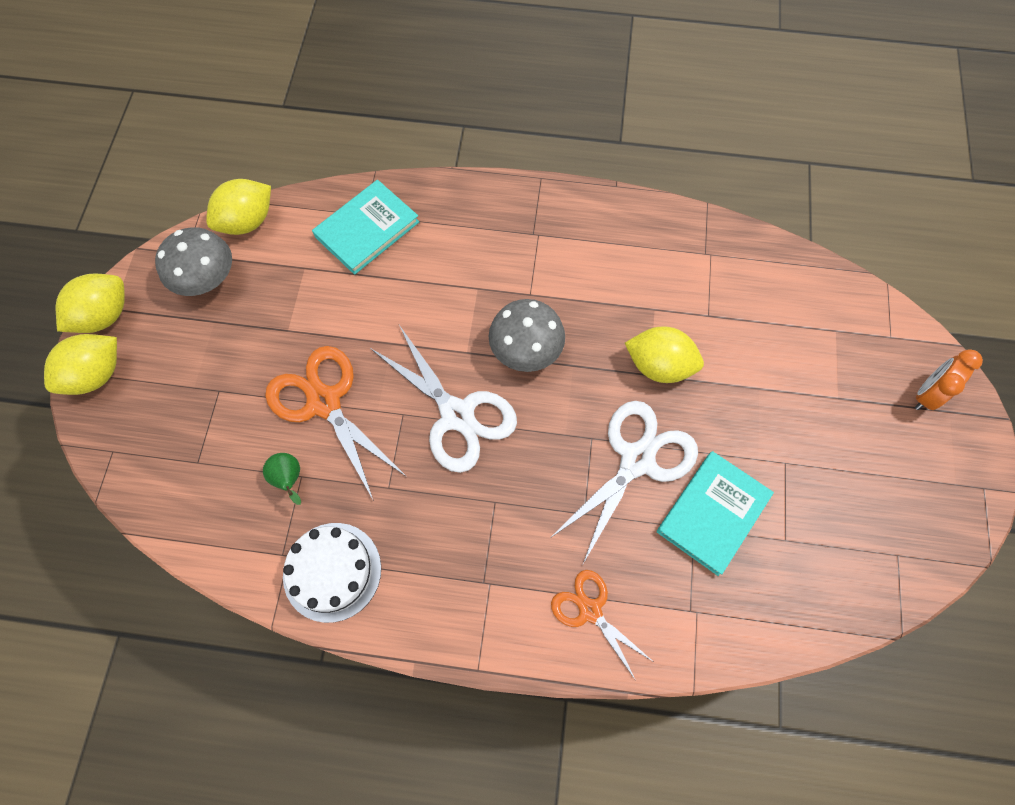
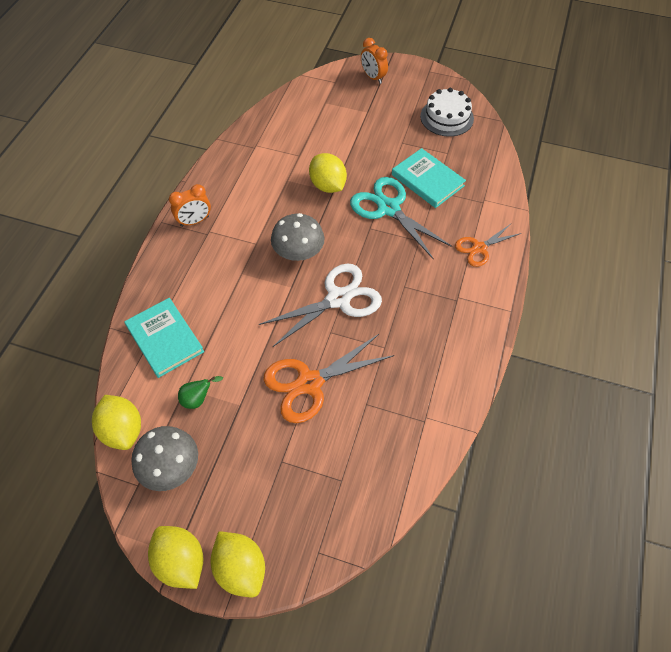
camera: 80 degrees left, 10 degrees down
green pear [263,453,301,505] -> green pear moved to [178,376,223,409]
white cake [283,523,381,623] -> white cake moved to [420,88,474,137]
white scissors [549,401,698,564] -> turquoise scissors [350,177,452,260]
yellow lemon [625,326,704,383] -> yellow lemon turned 60 degrees counterclockwise [309,153,347,193]
none -> orange clock [169,184,211,227]

